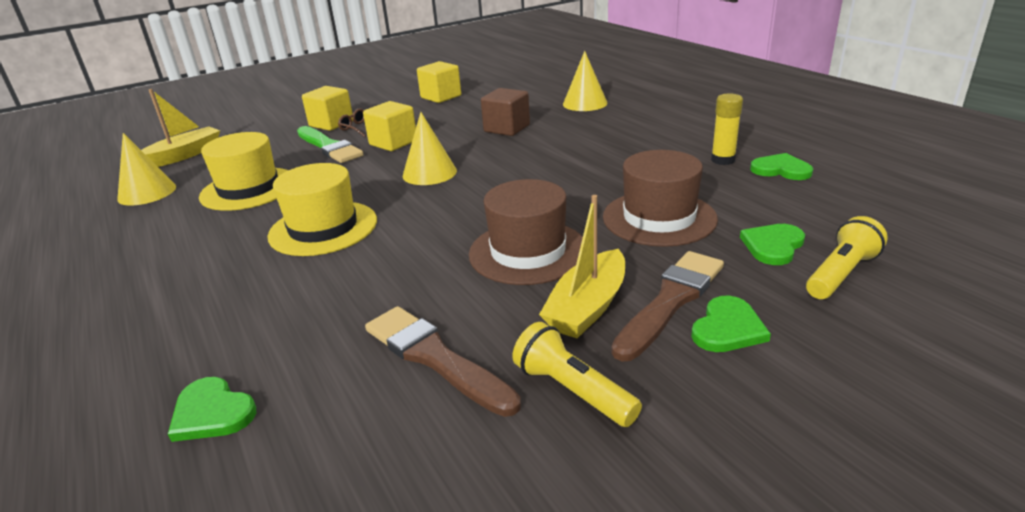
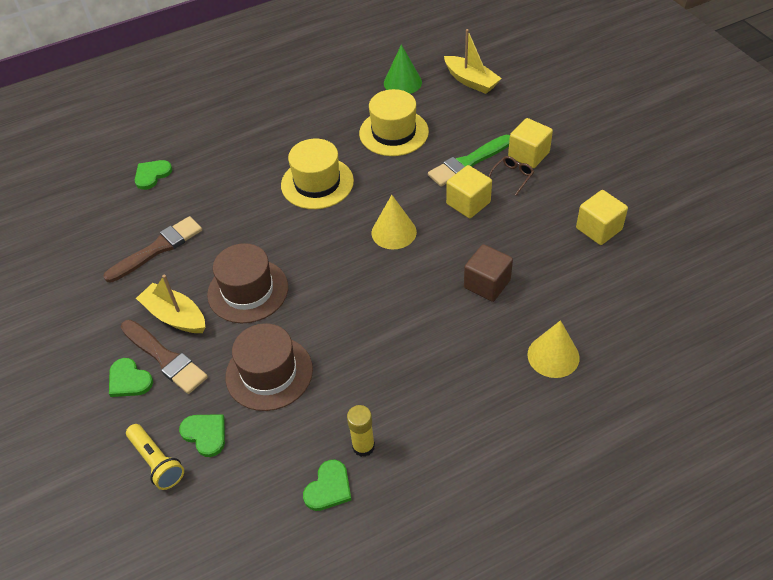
camera: 95 degrees right, 20 degrees up
yellow cone [117,133,176,205] -> green cone [384,44,422,94]
yellow flashlight [512,322,642,427] -> none

